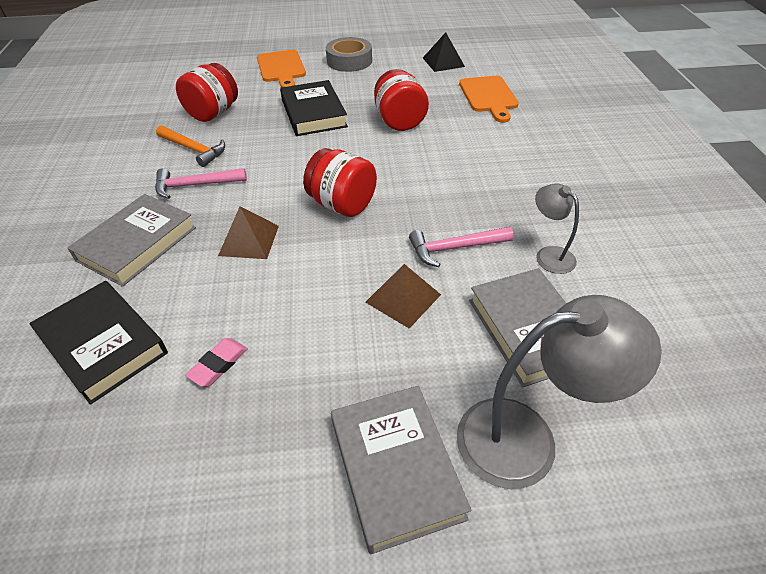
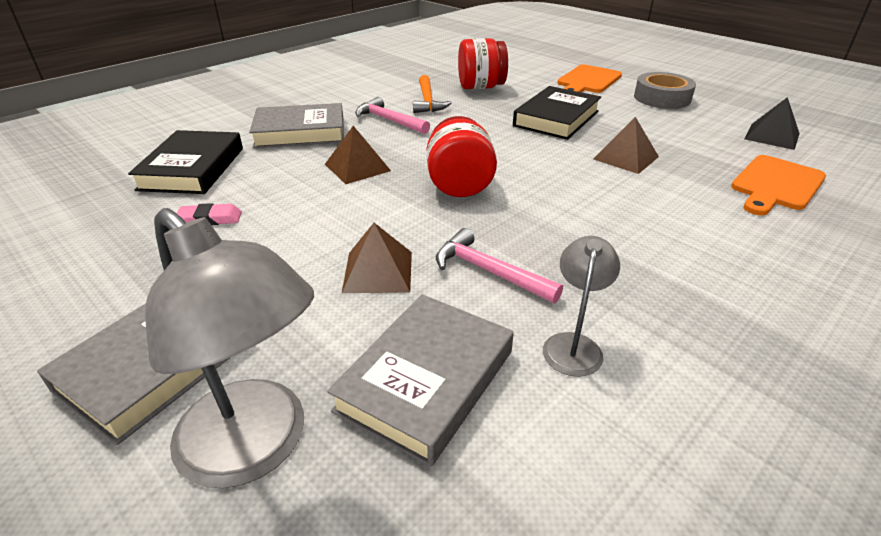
camera: 50 degrees right, 10 degrees down
red jar [374,69,429,131] -> brown pyramid [594,117,659,174]

